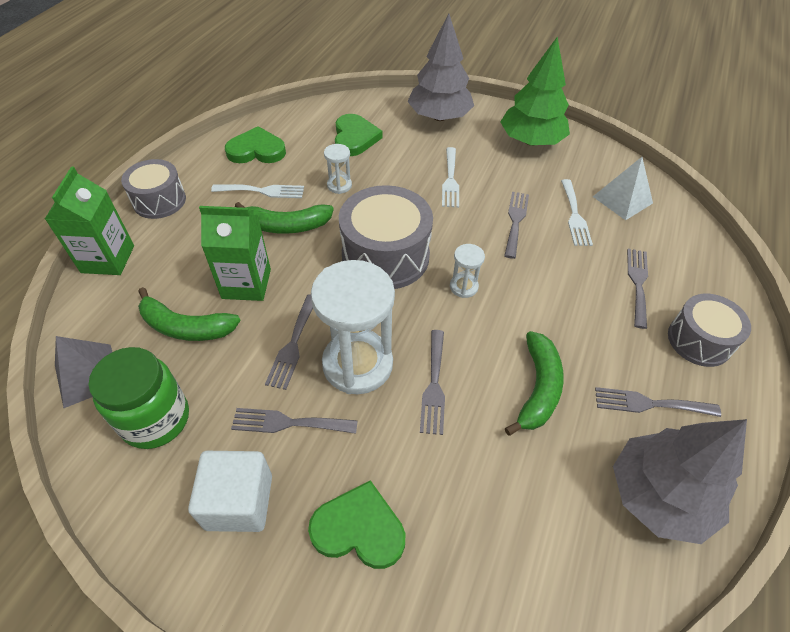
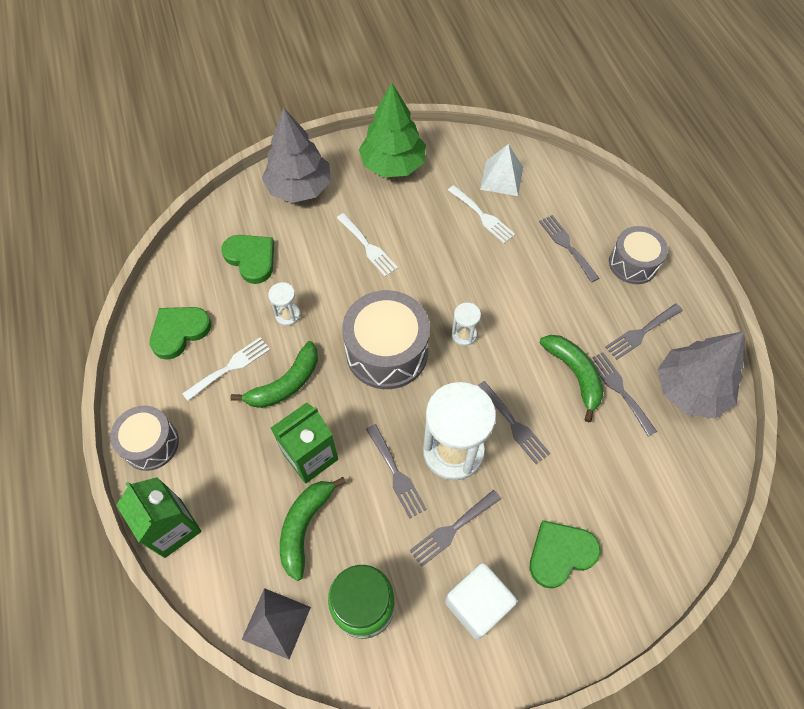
camera: 40 degrees left, 10 degrees up
green banana [138,287,241,341] -> green banana turned 135 degrees clockwise [280,477,346,581]
grey fork [504,192,529,259] -> grey fork moved to [590,352,657,437]

